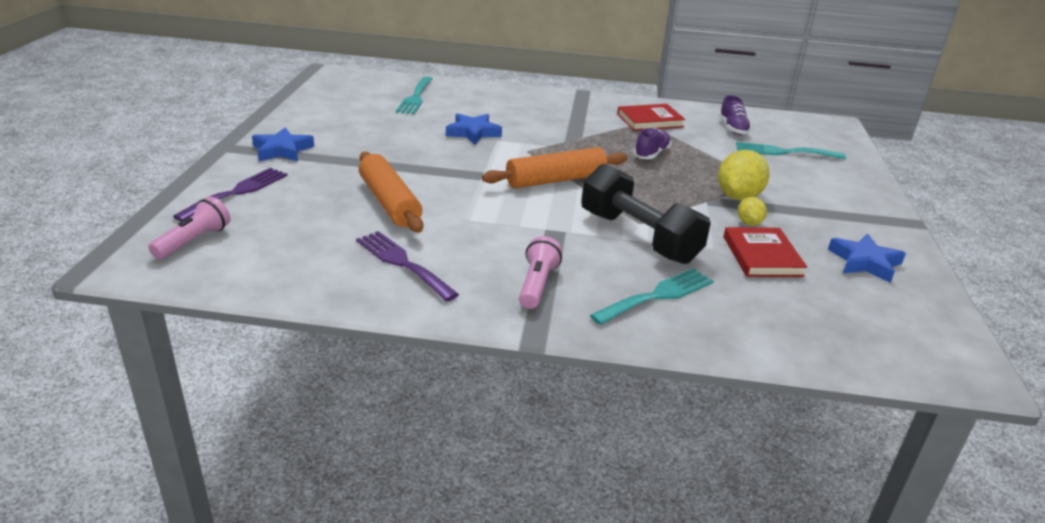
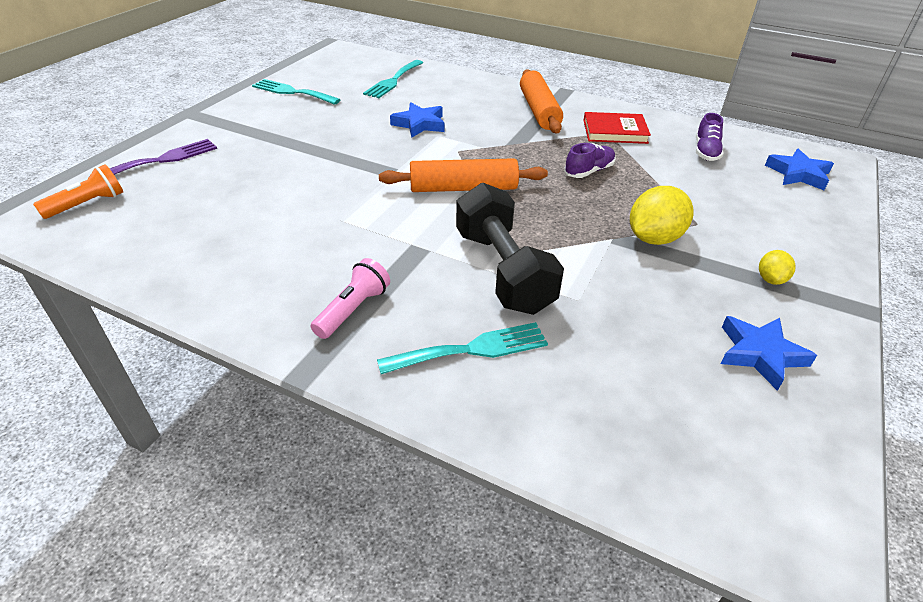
camera: 20 degrees right, 10 degrees up
pink flashlight [148,197,230,259] -> orange flashlight [33,164,123,219]
blue star [252,127,314,161] -> blue star moved to [765,148,834,190]
purple fork [356,231,459,302] -> none
orange rolling pin [359,152,423,233] -> orange rolling pin moved to [520,69,563,133]
red book [724,227,807,277] -> none
turquoise fork [736,142,846,159] -> turquoise fork moved to [252,79,341,105]
yellow lemon [738,197,767,226] -> yellow lemon moved to [759,250,796,285]

